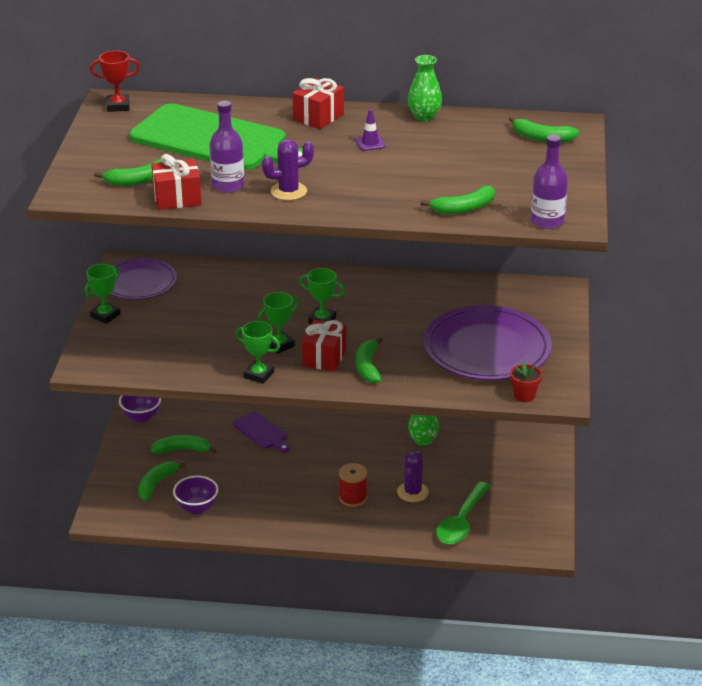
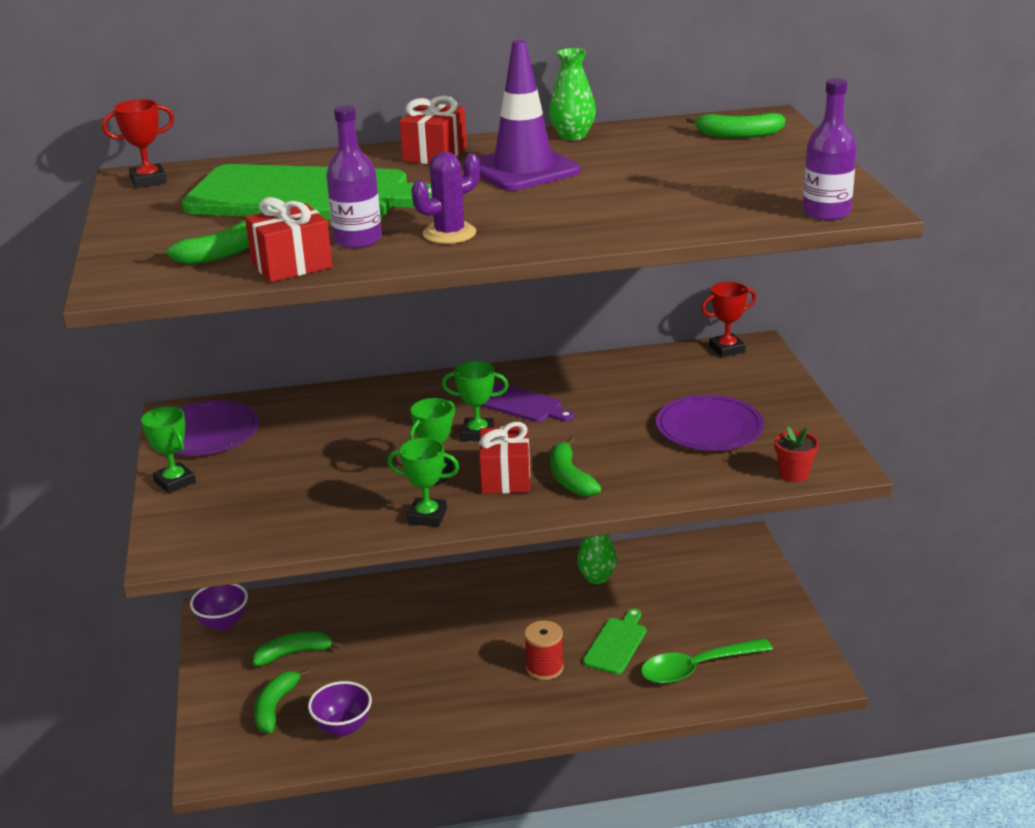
camera: 15 degrees left, 5 degrees down
green trophy [85,264,120,324] -> green trophy turned 60 degrees counterclockwise [141,406,196,493]
purple cutting board [232,411,290,453] -> purple cutting board moved to [481,383,574,422]
purple traffic cone [355,109,386,151] -> purple traffic cone [477,40,580,191], size x2.48
purple cactus [397,451,429,502] -> green cutting board [583,609,646,674]
green banana [421,186,495,214] -> none
purple plate [423,305,552,380] -> purple plate [656,395,764,451], size x0.63
green spoon [436,482,490,544] -> green spoon turned 60 degrees clockwise [641,638,773,684]
none -> red trophy [701,282,756,357]

